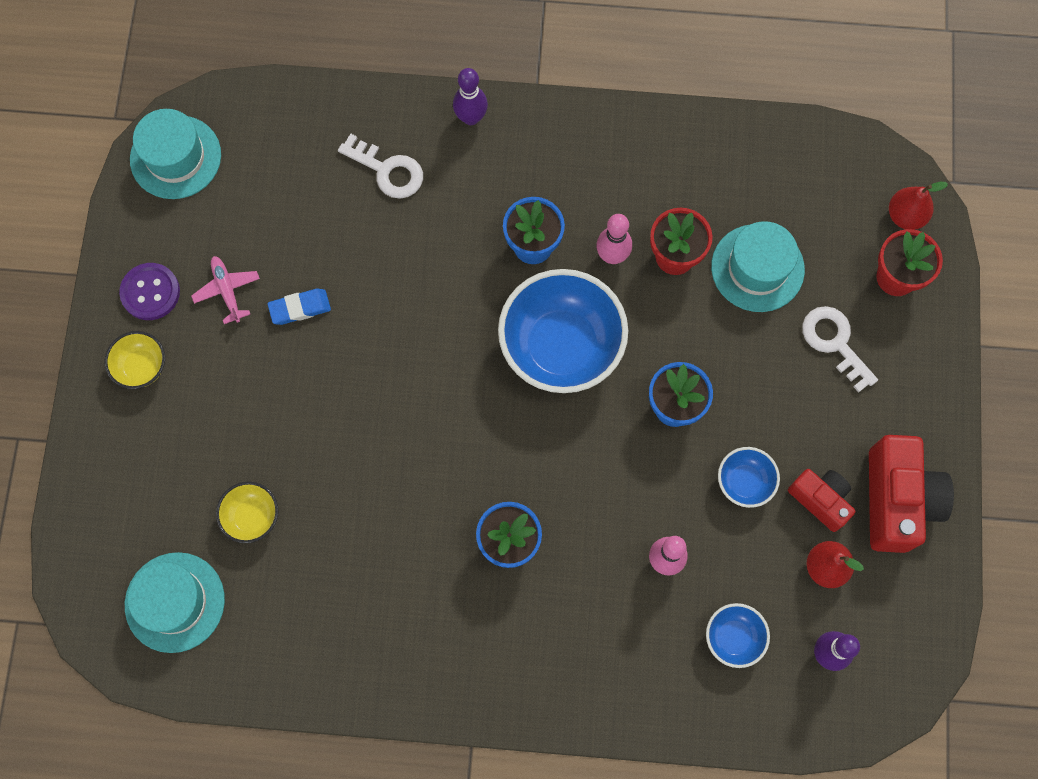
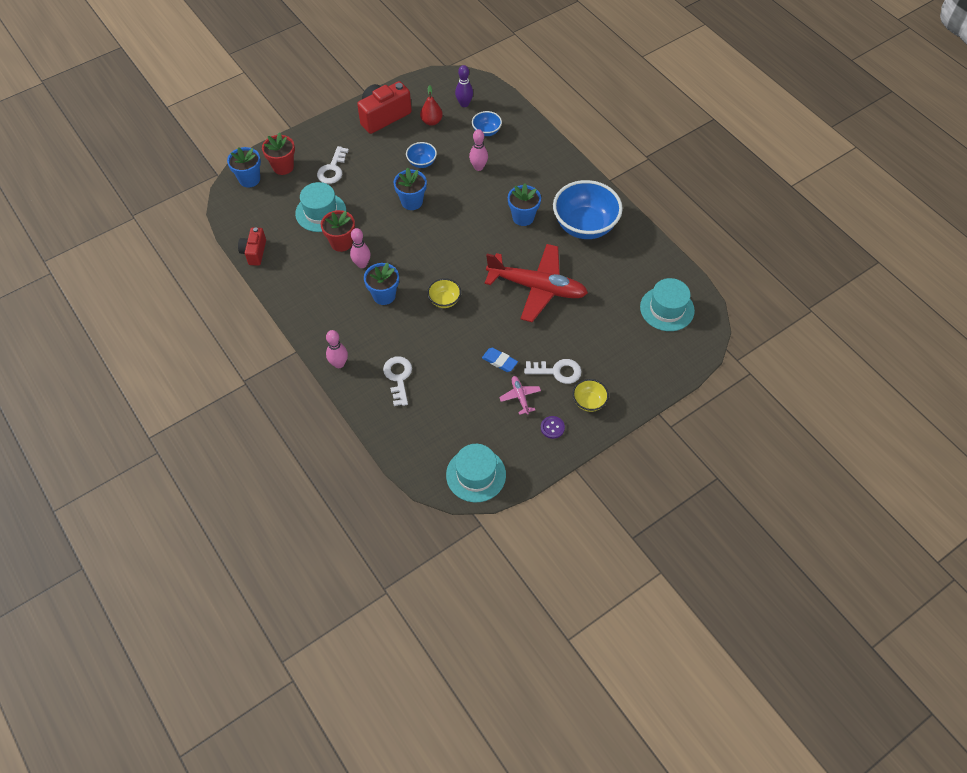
camera: 130 degrees left, 15 degrees down
purple button [119,263,180,320] -> purple button [541,416,565,439], size x0.66
pink plane [191,256,260,324] -> pink plane turned 135 degrees clockwise [499,376,541,415]
yellow bowl [216,482,278,543] -> yellow bowl moved to [427,278,461,308]
purple bowling pin [453,68,488,125] -> pink bowling pin [326,330,348,368]
blue bowl [498,269,628,393] -> blue bowl moved to [553,180,623,239]
red camera [788,469,855,532] -> red camera moved to [238,227,266,266]
red pear [889,182,948,230] -> blue flower pot [227,147,261,187]
none -> red plane [485,244,588,322]
none -> white key [524,359,582,384]

